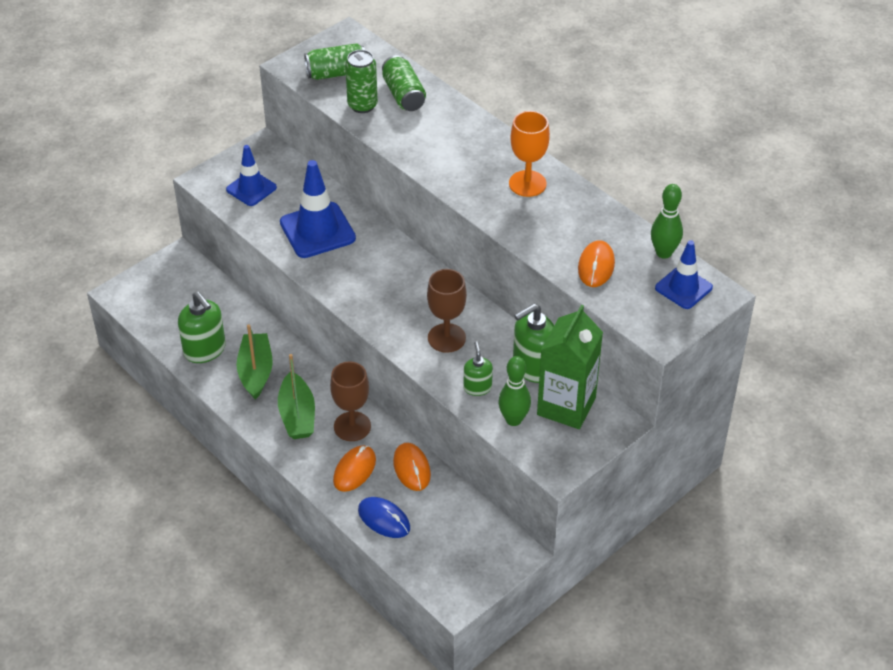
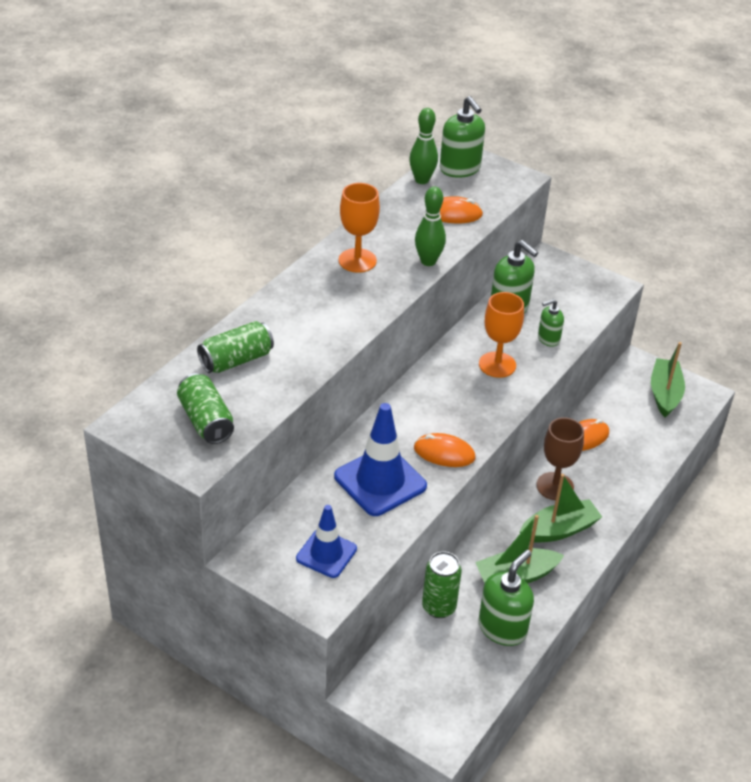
camera: 105 degrees left, 5 degrees down
orange mouse [333,445,376,492] -> orange mouse moved to [414,433,475,467]
green can [345,50,378,113] -> green can moved to [422,552,462,618]
blue mouse [358,497,410,538] -> none
brown goblet [427,269,467,353] -> orange goblet [479,292,524,378]
green bowling pin [498,356,531,426] -> green bowling pin moved to [415,186,446,266]
green carton [537,305,603,429] -> none
blue traffic cone [655,240,713,309] -> green soap dispenser [440,96,485,178]
none -> green boat [651,342,685,417]

